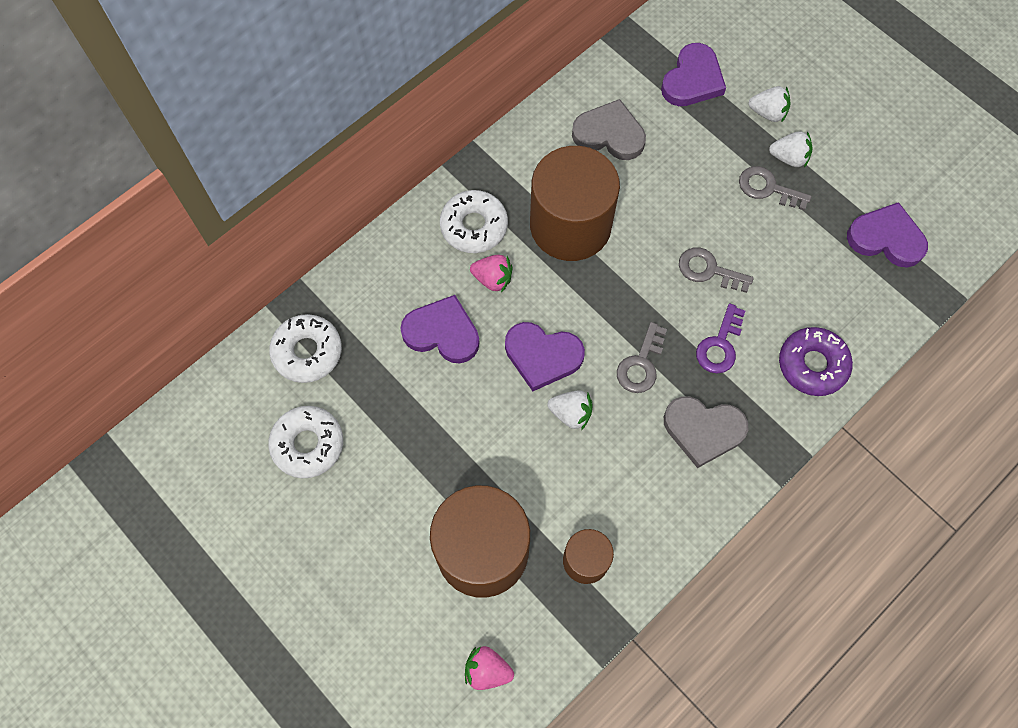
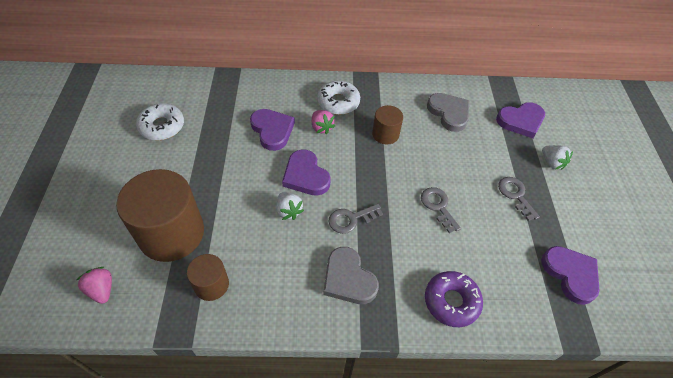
camera: 40 degrees right, 15 degrees down
white donut [269,314,342,383] -> none
brown cylinder [530,146,620,261] -> brown cylinder [372,105,403,144], size x0.50
purple key [696,303,745,373] -> none
white strawberry [769,131,813,168] -> none

